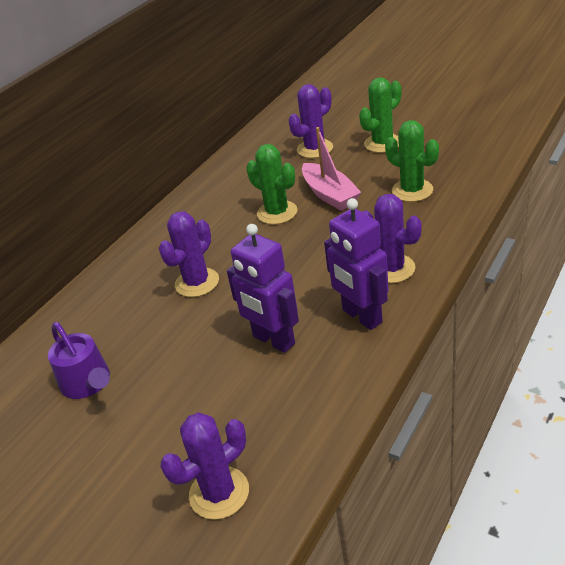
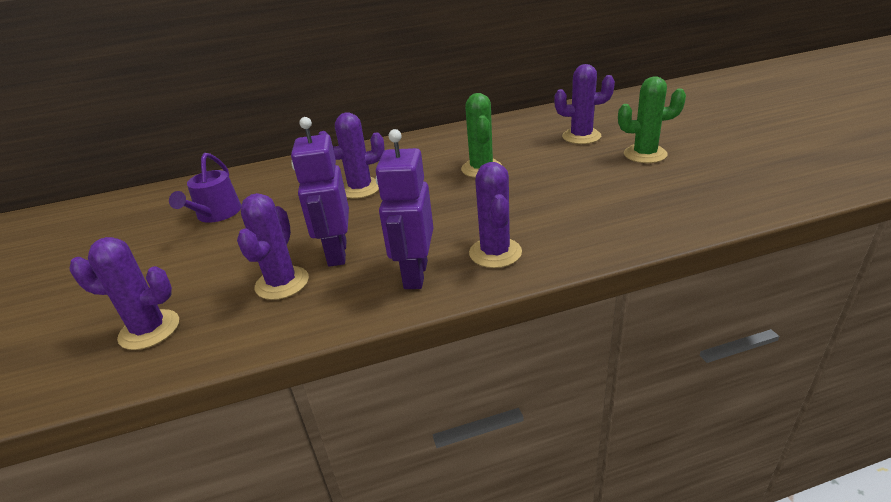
camera: 40 degrees right, 5 degrees down
pink boat [302,127,361,211] -> none
green cactus [385,120,439,202] -> none
none -> purple cactus [237,193,309,300]

